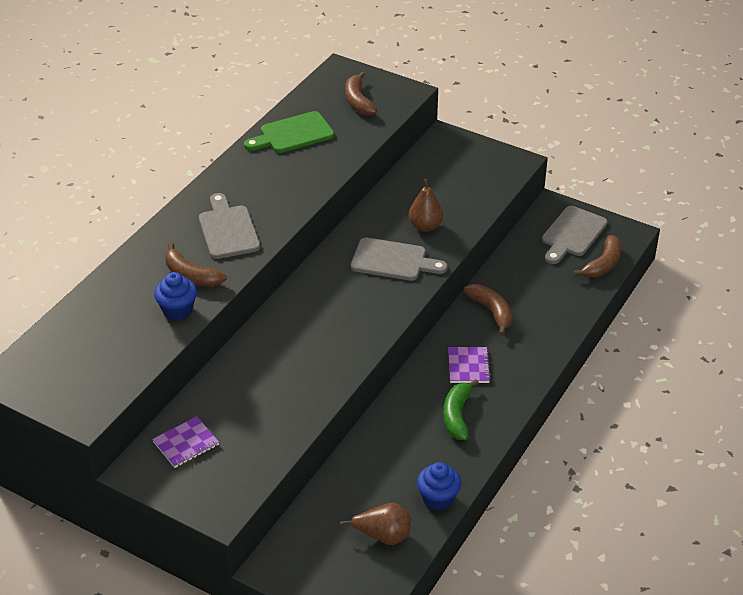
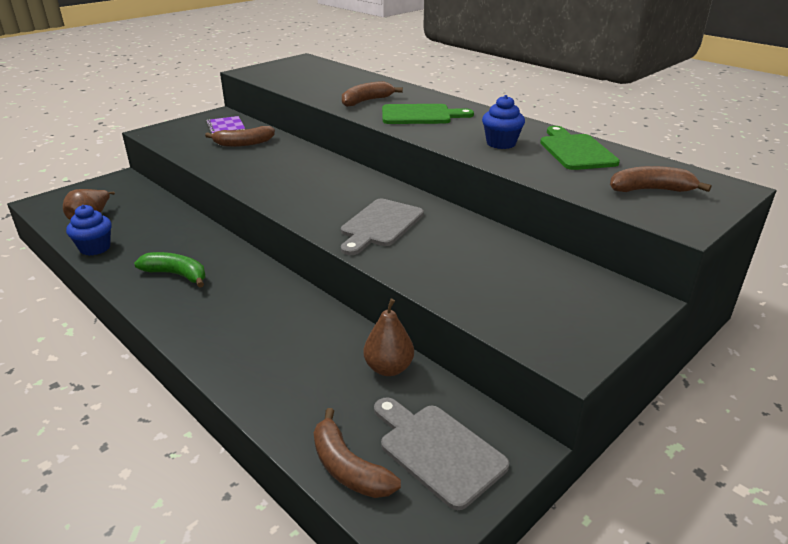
camera: 105 degrees right, 10 degrees down
blue cupcake [154,272,197,321] -> blue cupcake moved to [482,95,525,149]
grey cutting board [199,193,260,259] -> green cutting board [382,104,474,124]
brown pear [408,179,443,232] -> brown pear moved to [364,299,414,376]
purple notebook [448,347,491,383] -> none
brown banana [464,284,512,336] -> brown banana moved to [205,126,275,147]

